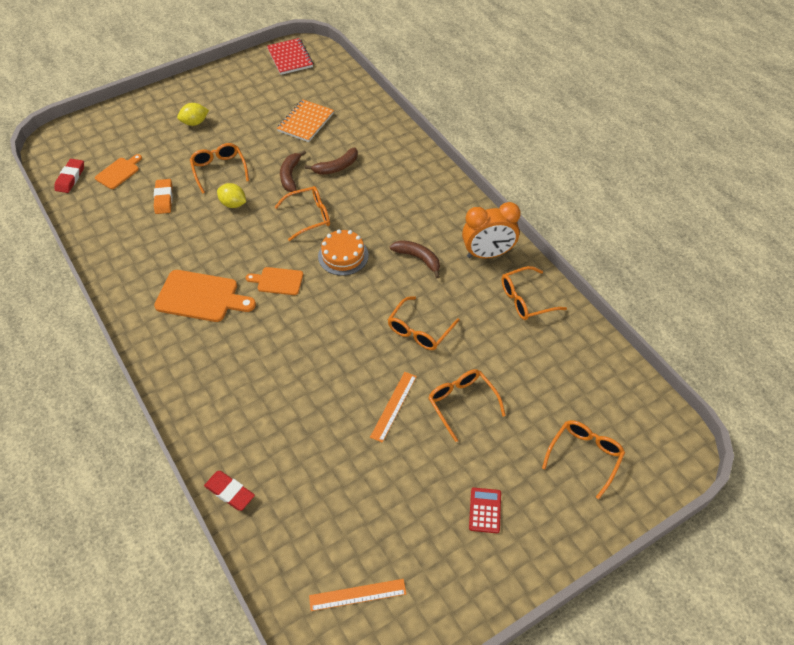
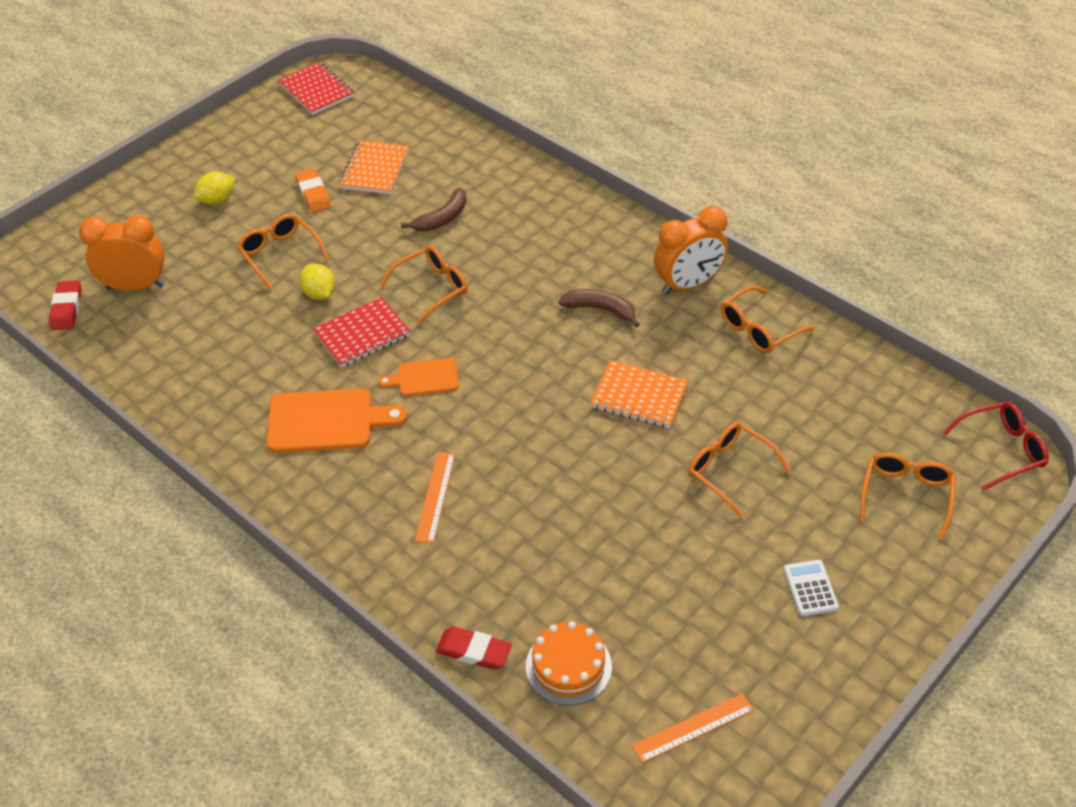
camera: 15 degrees left, 5 degrees down
orange cutting board [95,154,142,189] -> orange clock [79,215,165,291]
orange eraser [154,179,173,214] -> orange eraser moved to [295,168,331,212]
yellow lemon [217,183,246,208] -> yellow lemon turned 45 degrees clockwise [299,264,335,300]
brown banana [280,150,306,192] -> none
orange cake [318,229,369,276] -> orange cake moved to [526,621,612,706]
orange ruler [370,372,417,443] -> orange ruler moved to [415,452,455,543]
orange glasses [388,296,460,350] -> orange notebook [590,360,688,428]
red calculator [469,488,501,533] -> white calculator [784,560,839,616]
none -> red notebook [313,297,411,368]
none -> red glasses [943,402,1049,490]

